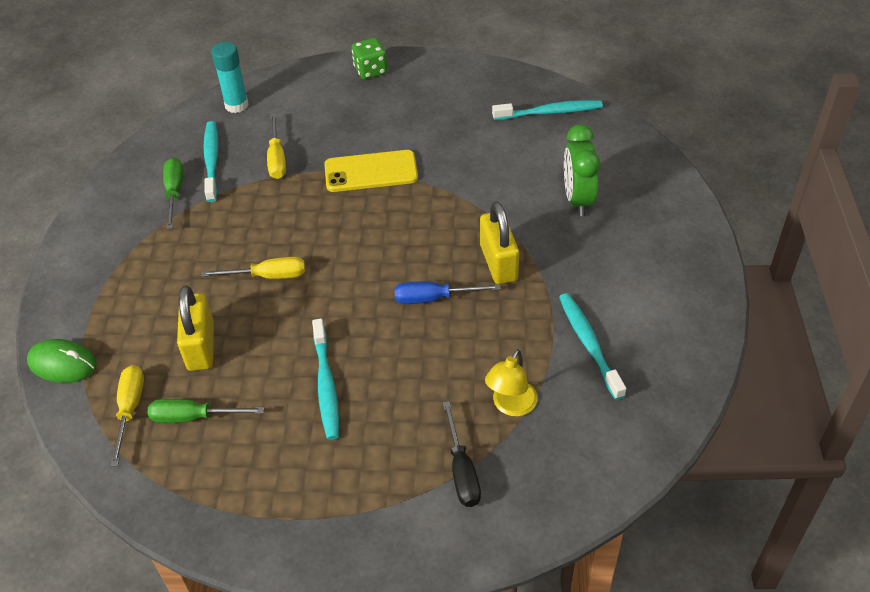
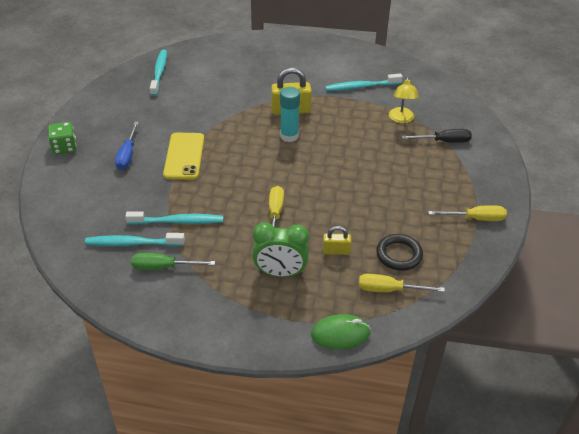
camera: 85 degrees left, 5 degrees down
green mouse [27,339,97,383] -> green mouse turned 60 degrees clockwise [311,314,371,349]
green screwdriver [148,399,264,423] -> black ring [376,234,423,271]
yellow padlock [177,285,214,371] -> yellow padlock [323,226,351,255], size x0.58
turquoise glue stick [211,42,249,113] -> turquoise glue stick moved to [280,87,300,142]
yellow screwdriver [267,113,286,179] -> yellow screwdriver moved to [428,205,507,221]
turquoise toothbrush [312,319,339,440] -> turquoise toothbrush moved to [125,211,223,225]
blue screwdriver [394,282,501,304] -> blue screwdriver moved to [115,122,139,170]
yellow lamp [485,349,537,416] -> yellow lamp turned 60 degrees clockwise [389,76,419,123]
green clock [564,124,600,216] -> green clock moved to [252,222,309,277]

